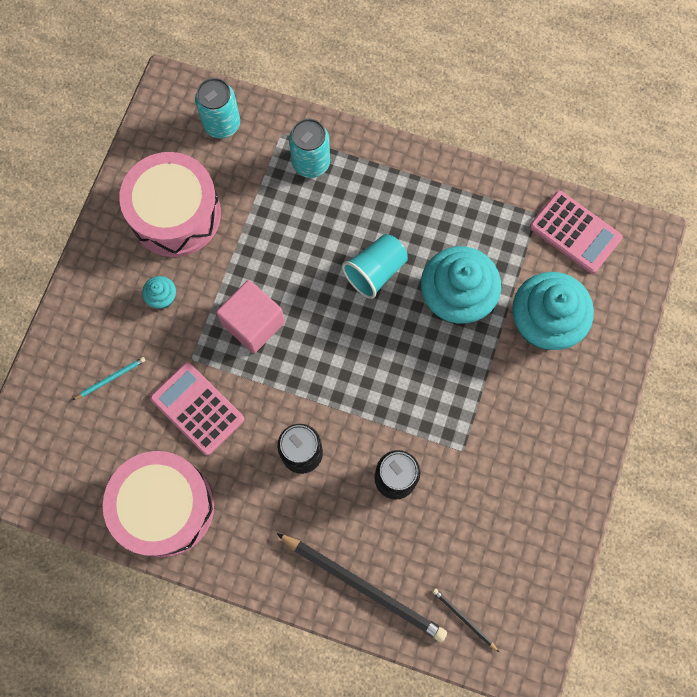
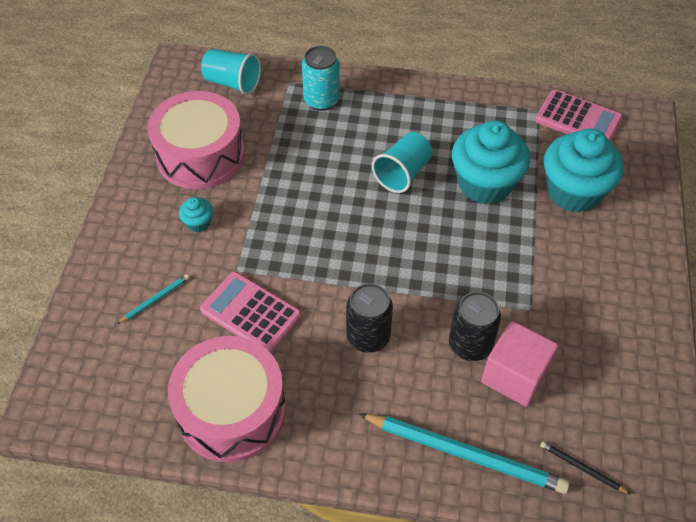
camera: 10 degrees left, 20 degrees down
turquoise can [195,78,240,139] -> turquoise cup [201,49,261,95]
pink cube [216,280,285,353] -> pink cube moved to [481,321,559,407]
black pencil [276,533,447,642] -> turquoise pencil [359,414,570,494]

